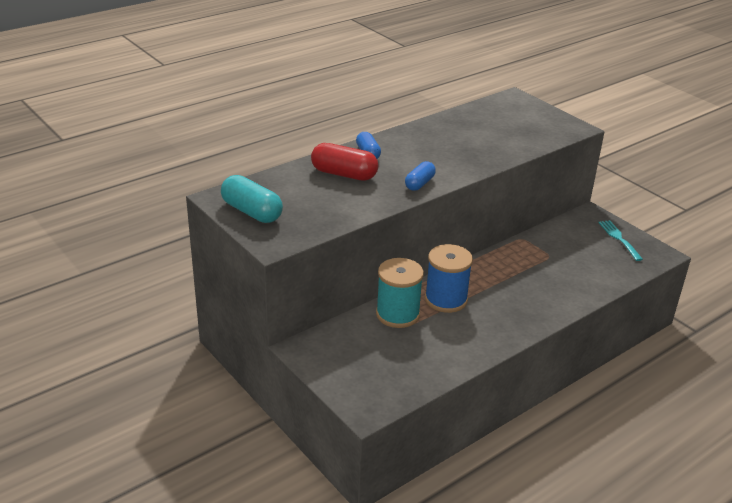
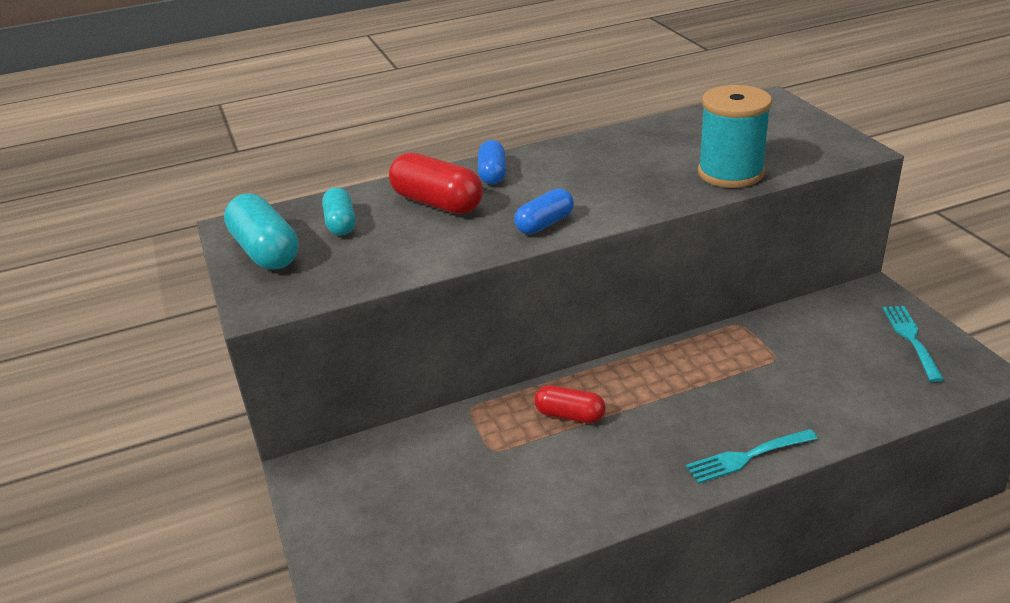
camera: 20 degrees right, 0 degrees up
turquoise spool [376,258,424,328] -> turquoise spool moved to [698,85,772,188]
blue spool [425,244,473,313] -> red capsule [534,385,606,423]
none -> turquoise capsule [322,188,355,236]
none -> turquoise fork [686,429,818,484]

